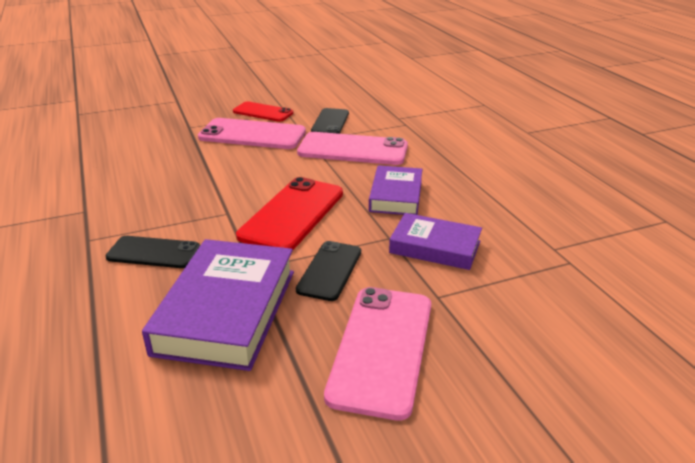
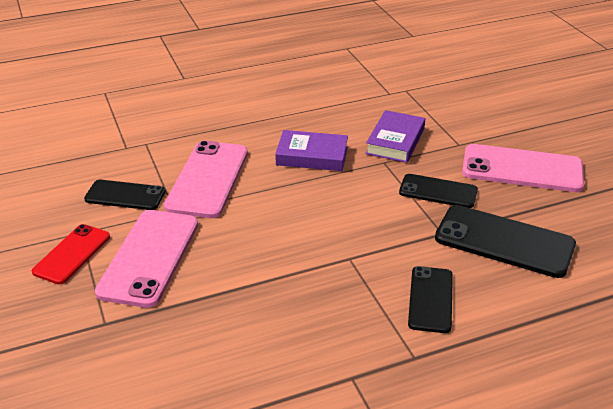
camera: 90 degrees left, 5 degrees up
purple book [142,239,294,371] -> black phone [435,205,576,278]
red phone [236,177,343,250] -> none

